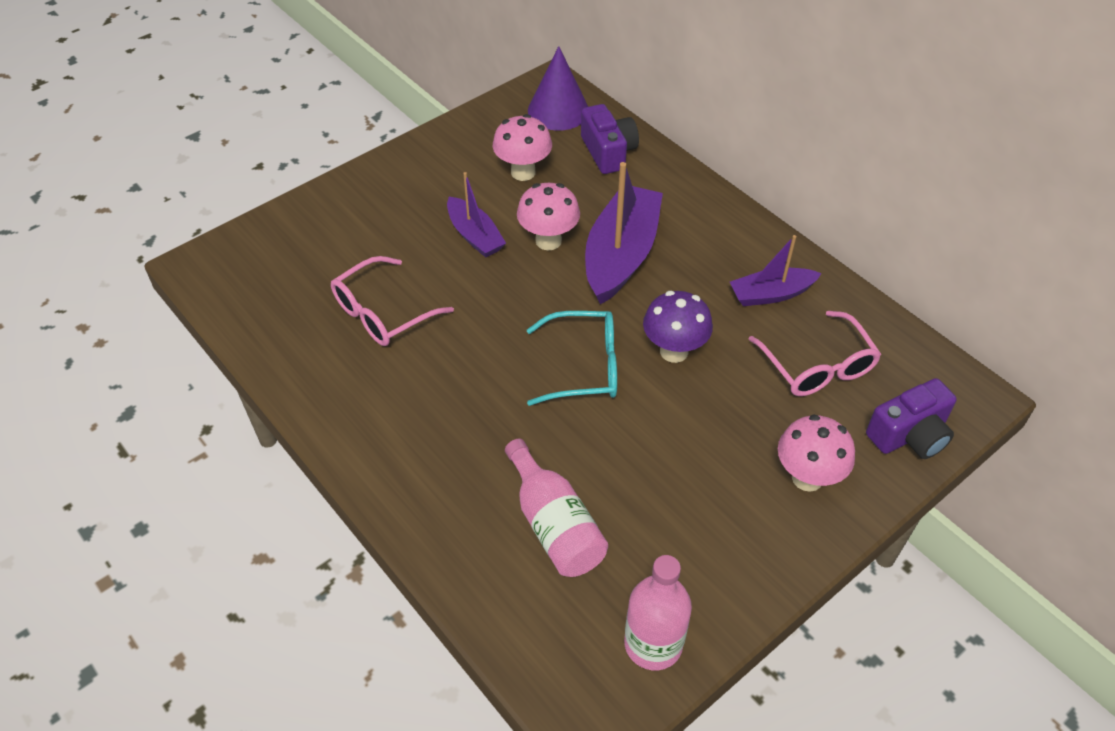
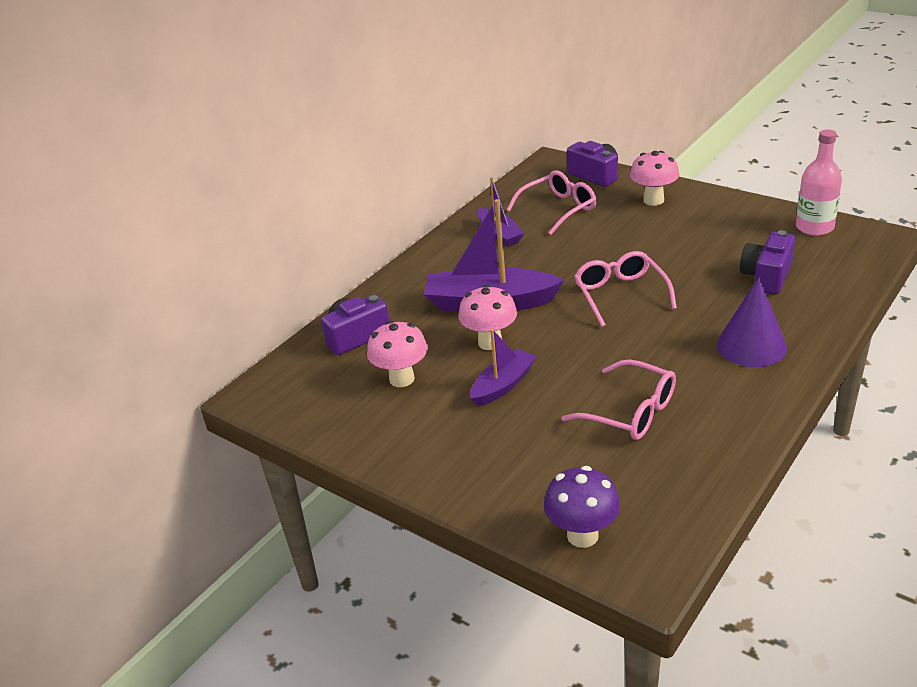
camera: 100 degrees left, 15 degrees down
pink bottle [505,439,608,577] -> purple camera [740,230,795,294]
turquoise glasses [527,311,617,406] -> pink glasses [574,251,677,327]
purple cone [528,46,588,131] -> purple cone moved to [717,277,787,367]
purple mushroom [643,291,713,363] -> purple mushroom moved to [544,466,620,548]

